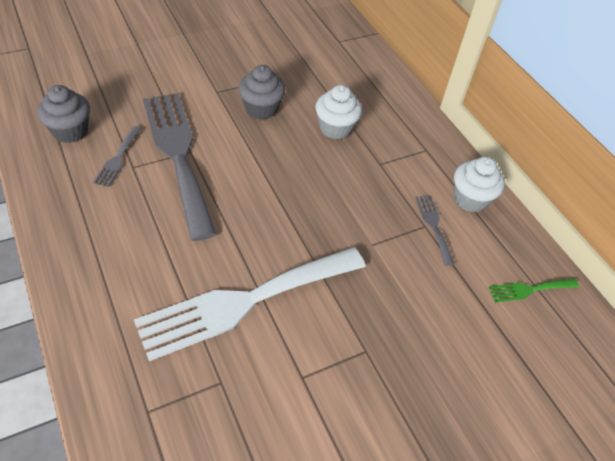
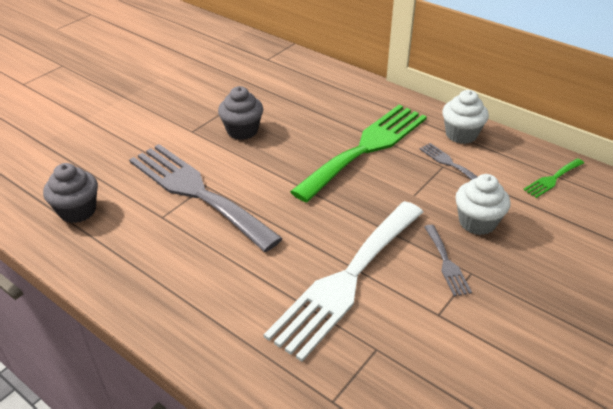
camera: 20 degrees left, 10 degrees down
grey fork [93,126,142,187] -> grey fork moved to [424,225,472,296]
white cupcake [315,85,362,139] -> white cupcake moved to [455,174,510,235]
none -> green fork [290,105,427,203]

